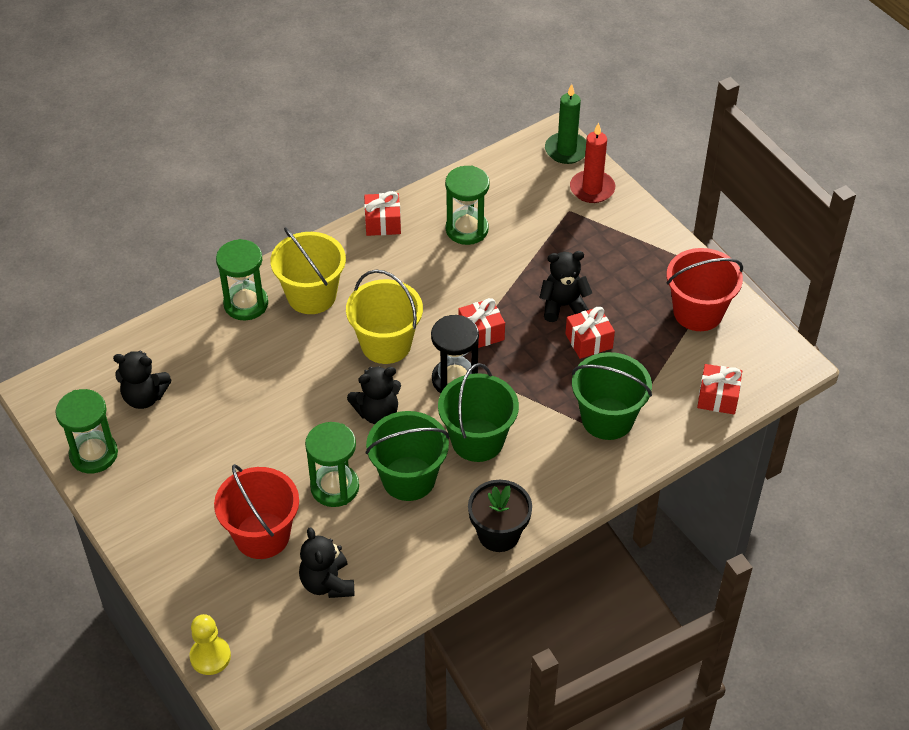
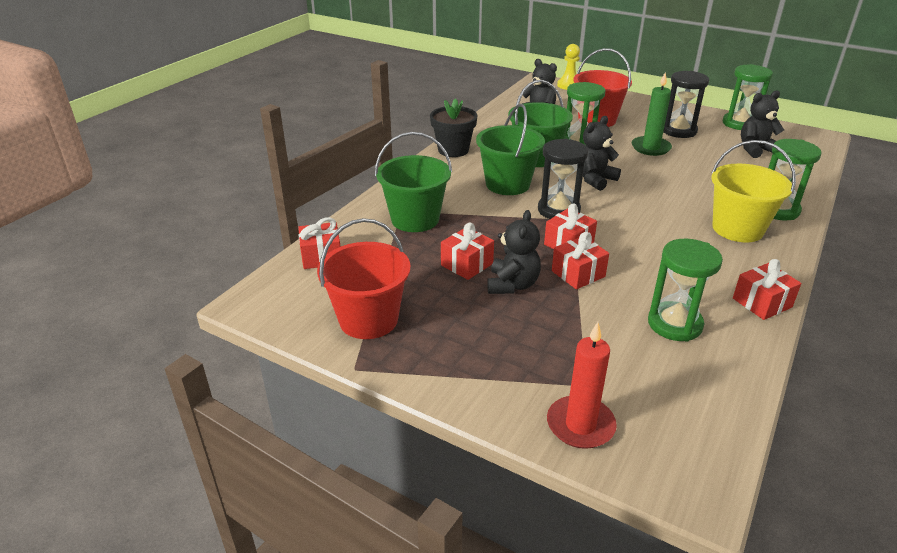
camera: 155 degrees right, 15 degrees down
yellow bucket [346,270,423,364] -> none
black teddy bear [539,251,592,322] -> black teddy bear turned 45 degrees counterclockwise [487,210,541,294]
green candle [545,84,586,164] -> green candle moved to [631,72,672,156]
none -> red gift [552,232,609,289]
none -> black hourglass [663,71,709,138]

